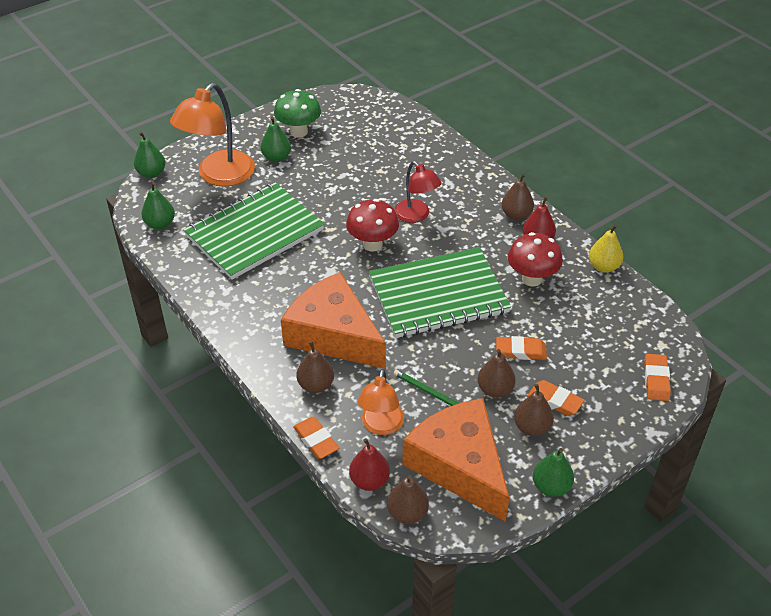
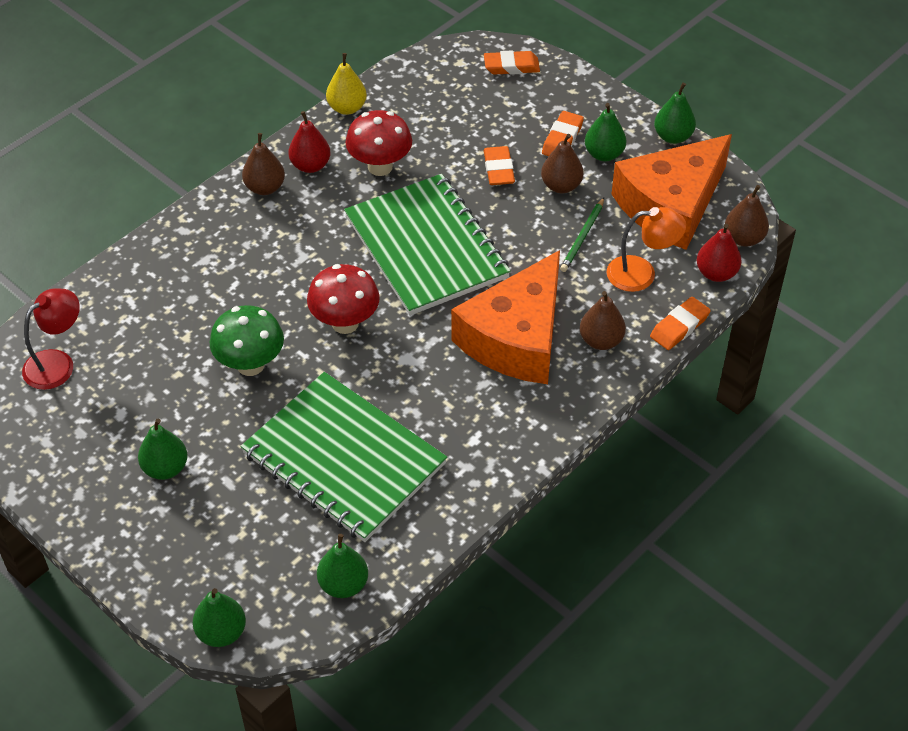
camera: 100 degrees left, 5 degrees up
orange lamp [170,83,255,187] -> none
green mushroom [274,89,321,138] -> green mushroom moved to [210,305,284,376]
red lamp [394,161,442,223] -> red lamp moved to [22,288,80,390]
brown pear [514,384,554,436] -> green pear [585,103,626,161]

